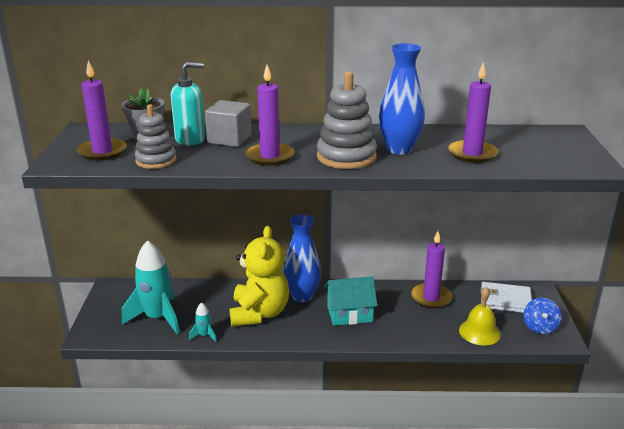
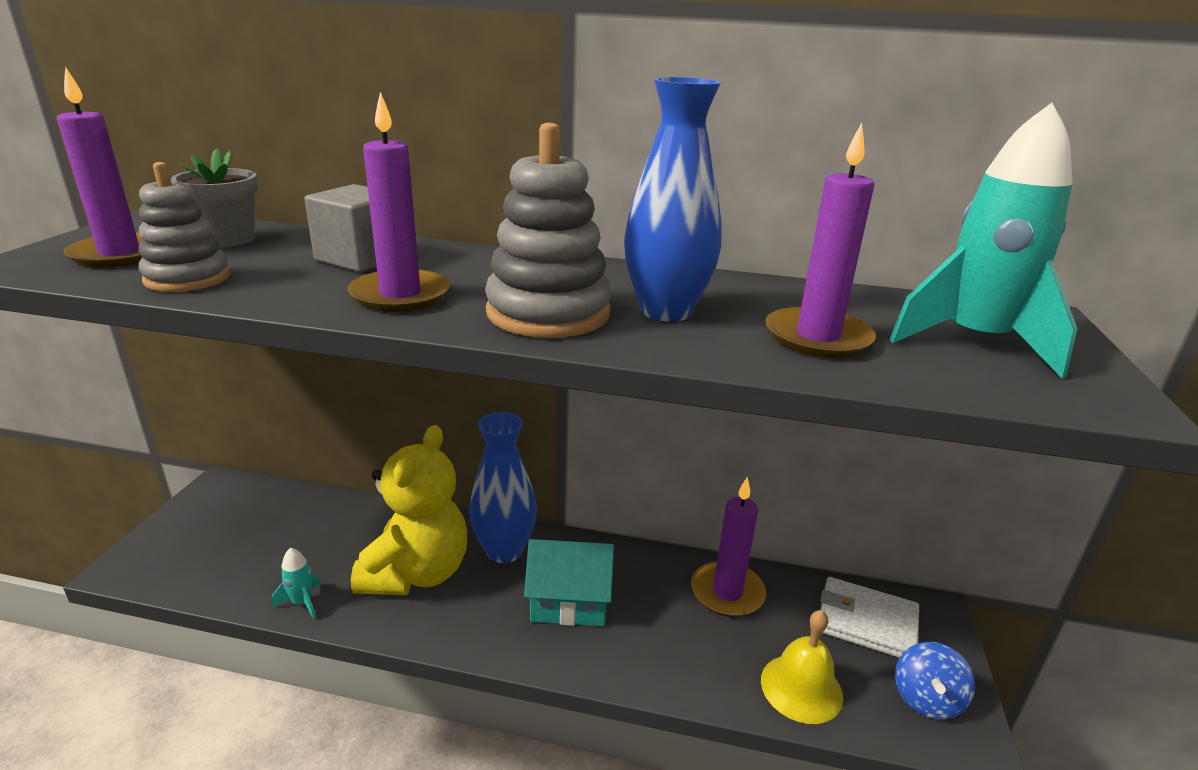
camera: 10 degrees right, 0 degrees up
turquoise rocket [122,240,180,335] -> turquoise rocket moved to [889,103,1077,379]
turquoise soap dispenser [170,62,205,145] -> none

